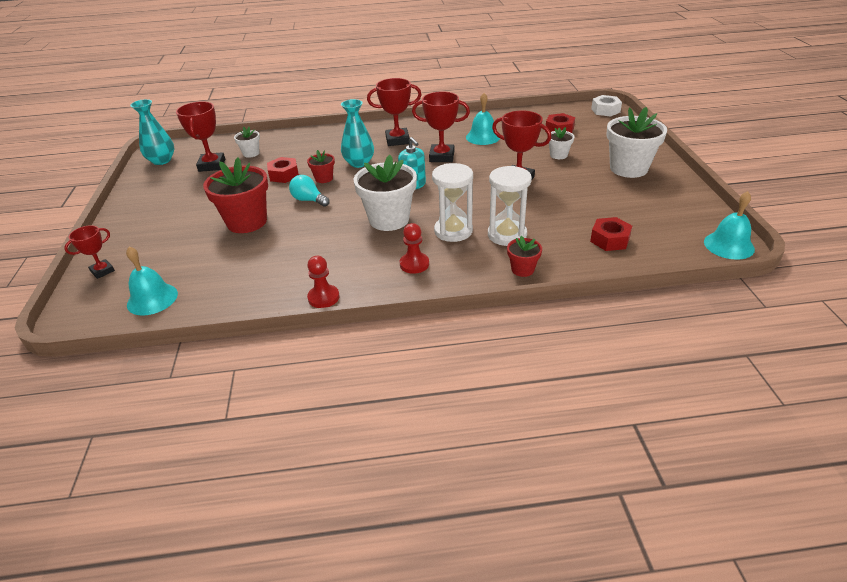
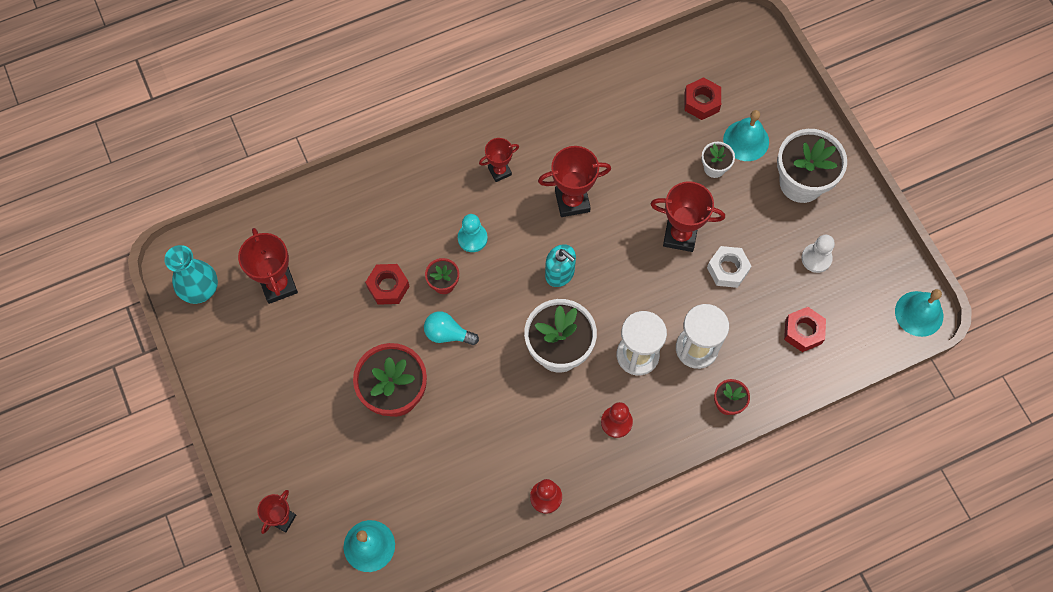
camera: 20 degrees left, 30 degrees up
white flower pot [234,127,260,158] -> none
turquoise vase [341,99,374,168] -> turquoise pawn [458,214,488,252]
red trophy [367,78,422,146] -> red trophy [479,138,519,182], size x0.61
turquoise bell [466,93,500,145] -> turquoise bell moved to [723,110,769,161]
white nut [591,95,622,117] -> white nut moved to [707,246,751,288]
none -> white pawn [801,235,835,273]

